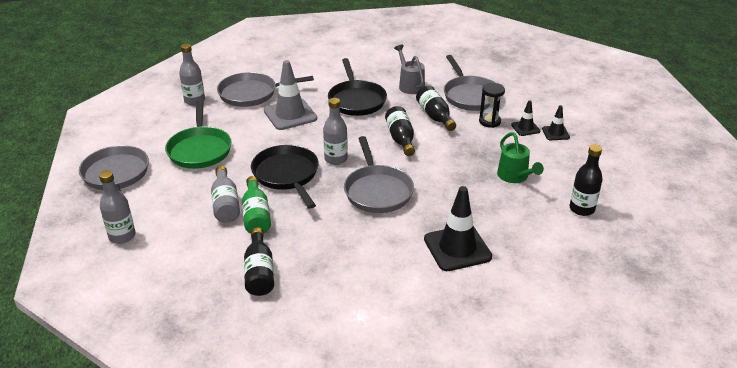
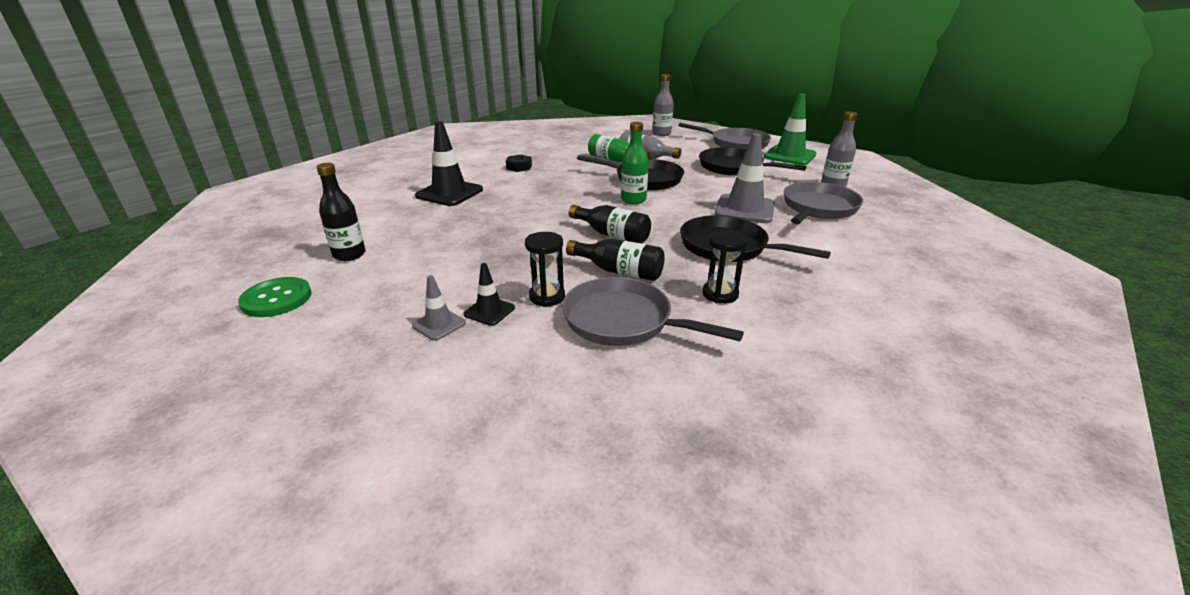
camera: 135 degrees right, 5 degrees down
green pan [165,101,231,169] -> black pan [699,147,807,176]
black bottle [244,227,274,296] -> none
grey bottle [323,98,348,165] -> green bottle [621,122,649,204]
grey pan [344,136,414,213] -> none
grey watering can [394,45,425,94] -> black hourglass [702,229,748,304]
green watering can [497,132,544,183] -> none
black traffic cone [542,105,570,140] -> grey traffic cone [412,275,466,341]
none -> green button [238,277,312,317]
none -> black nut [506,155,532,172]
none -> green traffic cone [764,94,816,165]

